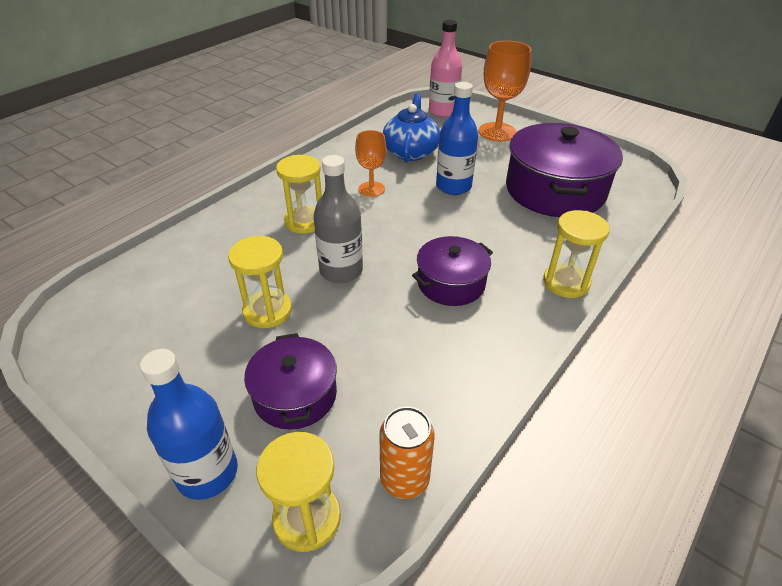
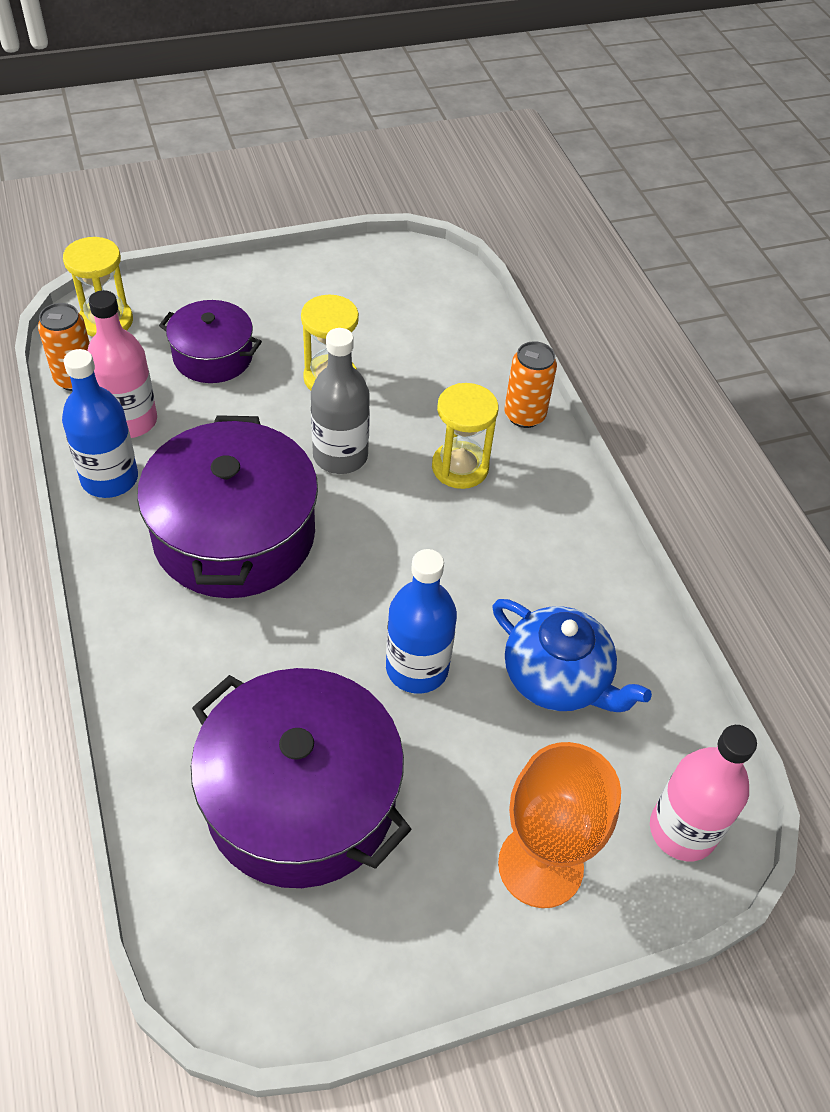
camera: 120 degrees right, 10 degrees up
blue bottle [140,349,238,500] -> blue bottle moved to [62,349,138,498]
orange goblet [355,130,387,197] -> none
purple pot [412,236,493,306] -> purple pot [137,415,318,598], size x1.79
yellow hourglass [543,210,610,298] -> none
none -> pink bottle [87,290,157,438]
none -> orange can [504,341,557,428]

